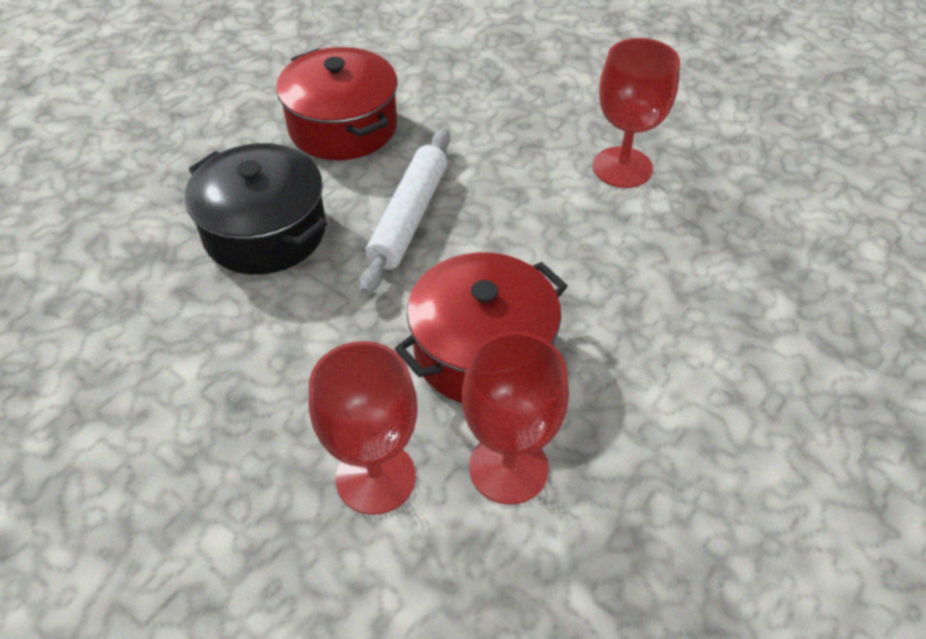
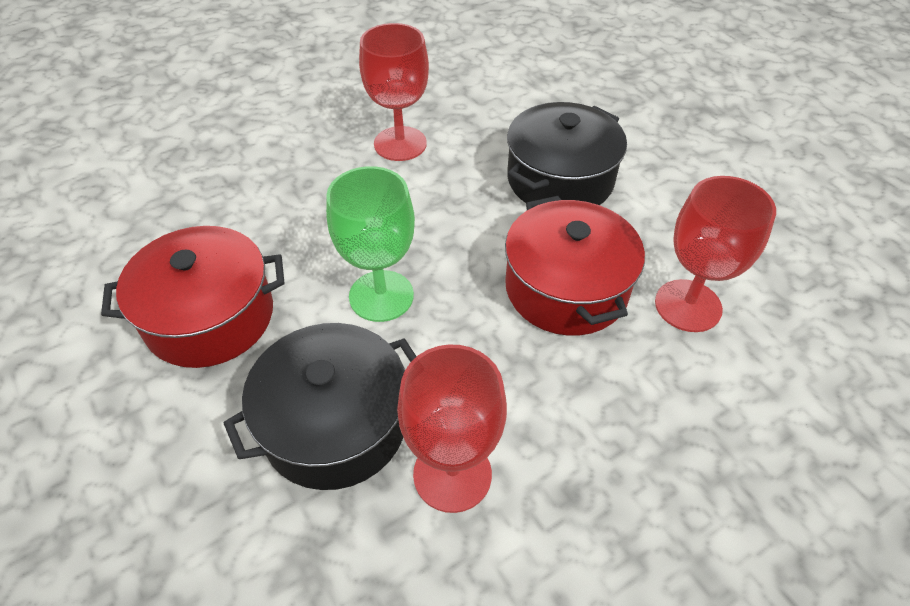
camera: 70 degrees left, 0 degrees up
red goblet [309,341,418,515] -> red goblet moved to [397,345,507,513]
white rolling pin [360,129,450,294] -> green goblet [326,166,415,322]
none -> black pot [507,102,627,205]

